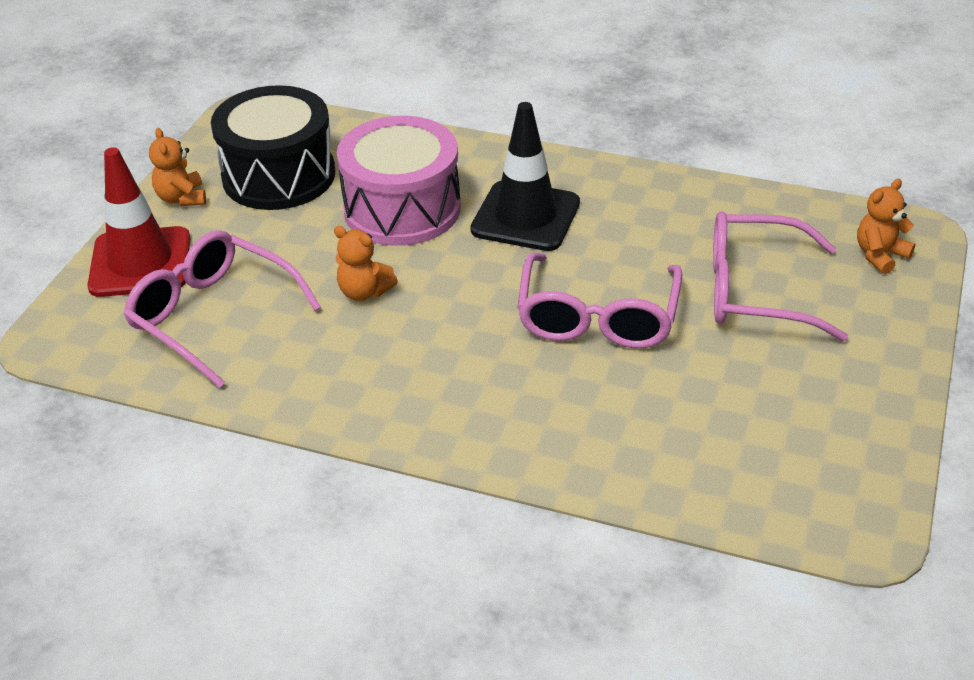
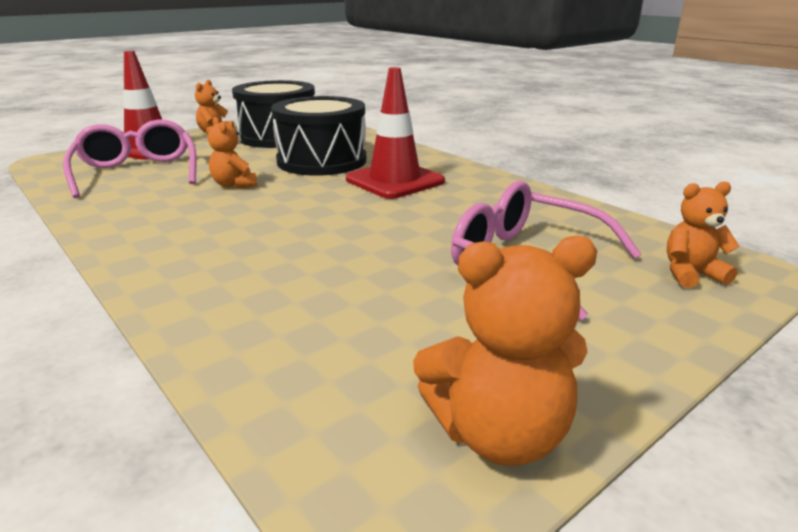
camera: 30 degrees right, 15 degrees down
pink drum [337,116,461,246] -> black drum [271,96,367,176]
black traffic cone [470,102,580,251] -> red traffic cone [346,67,445,199]
pink glasses [517,253,682,348] -> none
none -> orange teddy bear [413,235,597,466]

